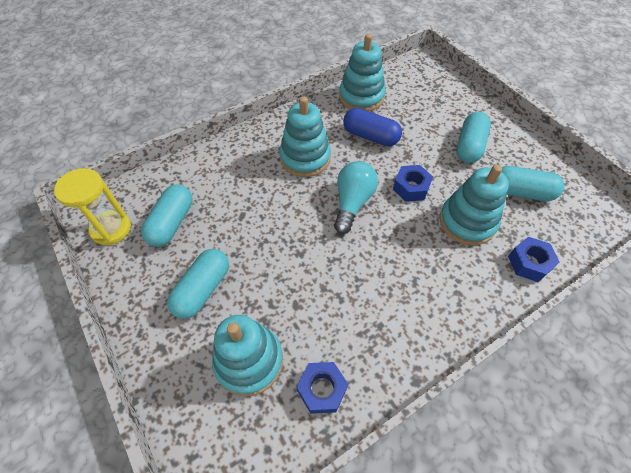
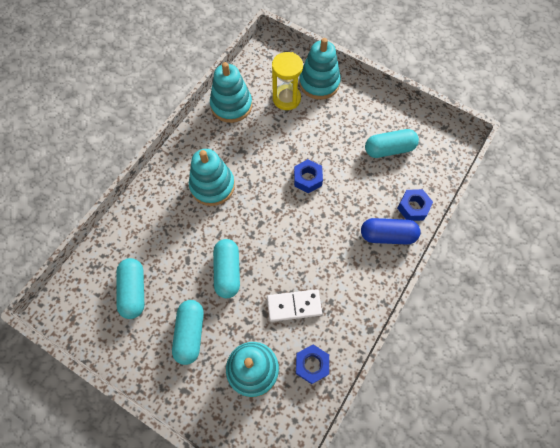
camera: 25 degrees left, 10 degrees up
yellow hourglass [54,168,131,245] -> yellow hourglass moved to [272,52,303,110]
turquoise light bulb [334,161,378,234] -> none
blue capsule [343,108,402,146] -> blue capsule moved to [361,218,421,244]
turquoise stacking toy [440,165,509,245] -> turquoise stacking toy moved to [299,38,341,100]
turquoise capsule [456,112,491,163] -> turquoise capsule moved to [213,239,240,298]
none -> white domino [267,289,322,322]

